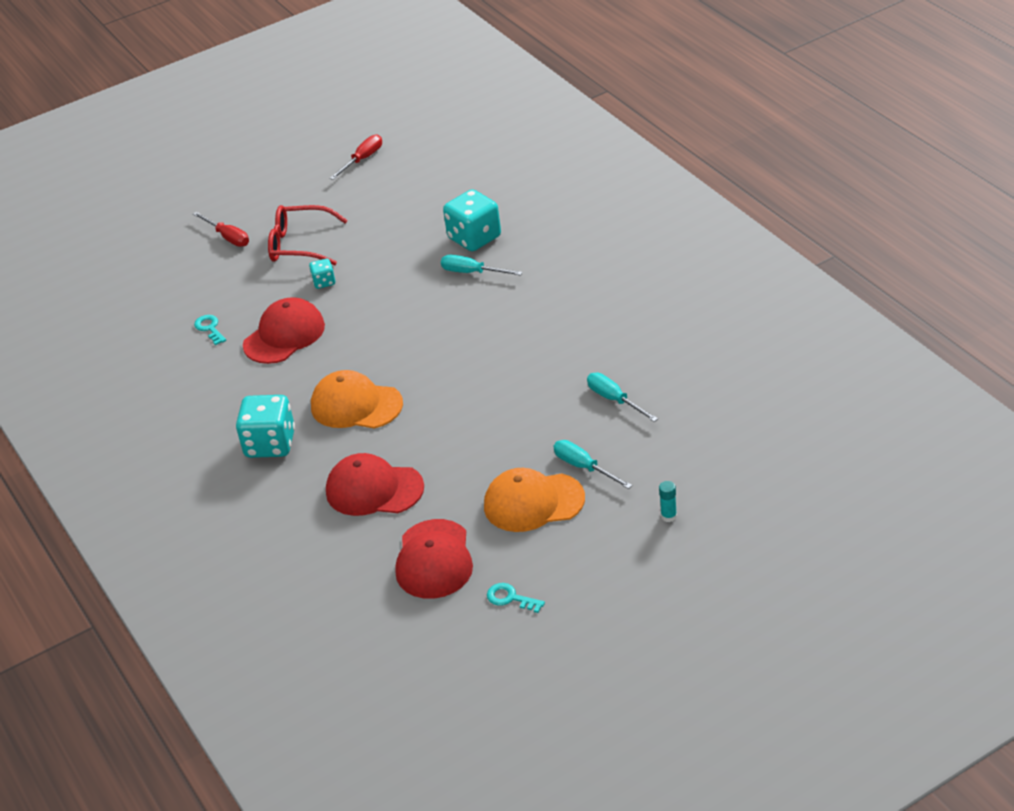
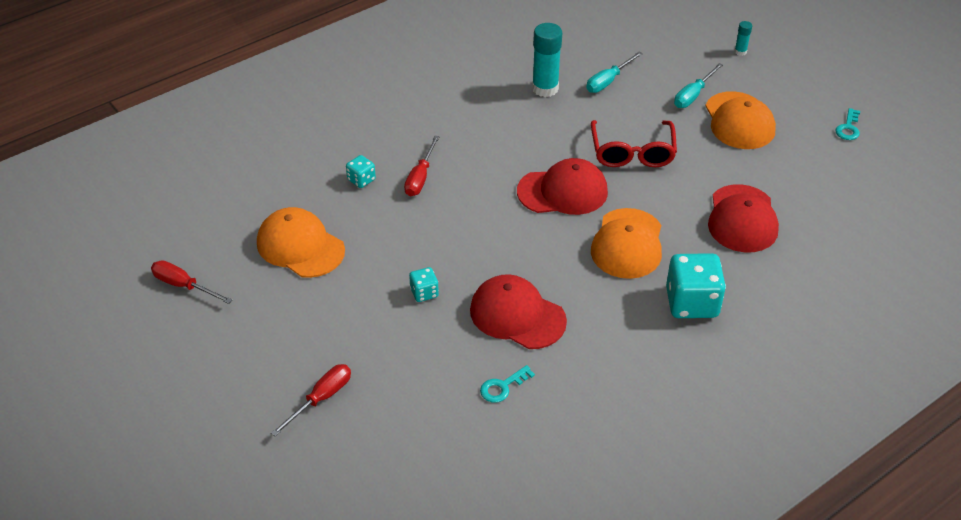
camera: 100 degrees left, 5 degrees up
red glasses [268,205,348,265] -> red glasses moved to [591,120,677,167]
red cap [395,519,473,599] -> red cap moved to [517,158,608,215]
turquoise screwdriver [441,255,523,276] -> red screwdriver [404,136,440,196]
turquoise dice [443,189,501,251] -> turquoise dice [346,155,376,188], size x0.50
none -> orange cap [257,207,345,278]
none -> turquoise glue stick [532,23,562,97]

